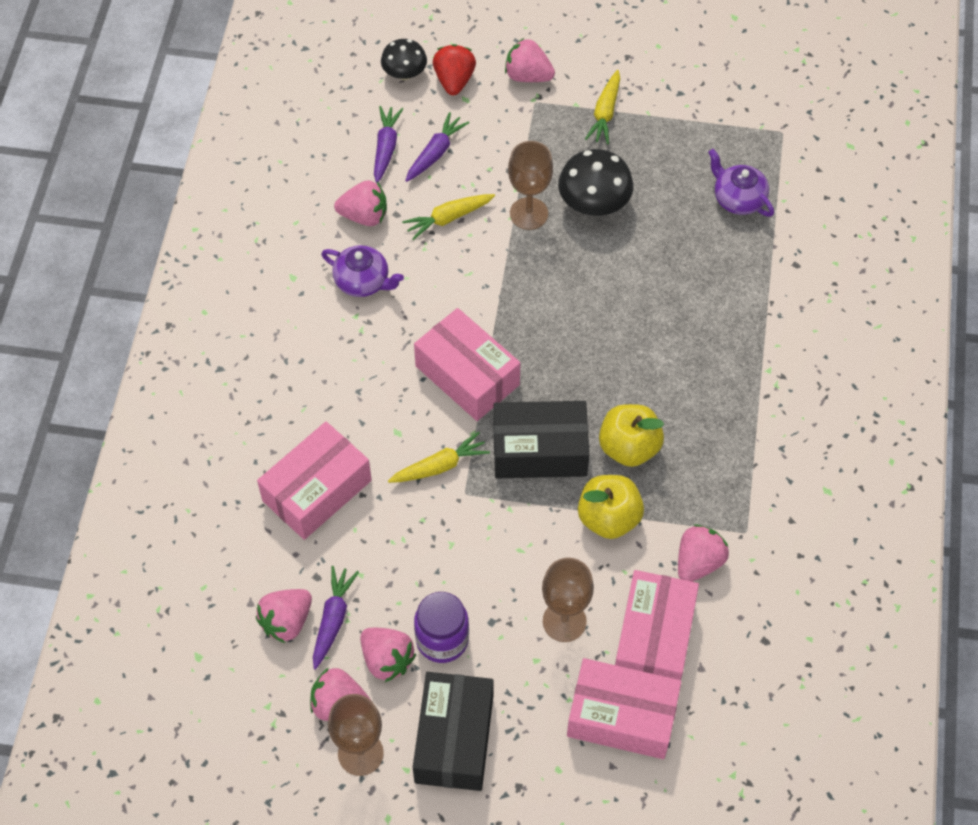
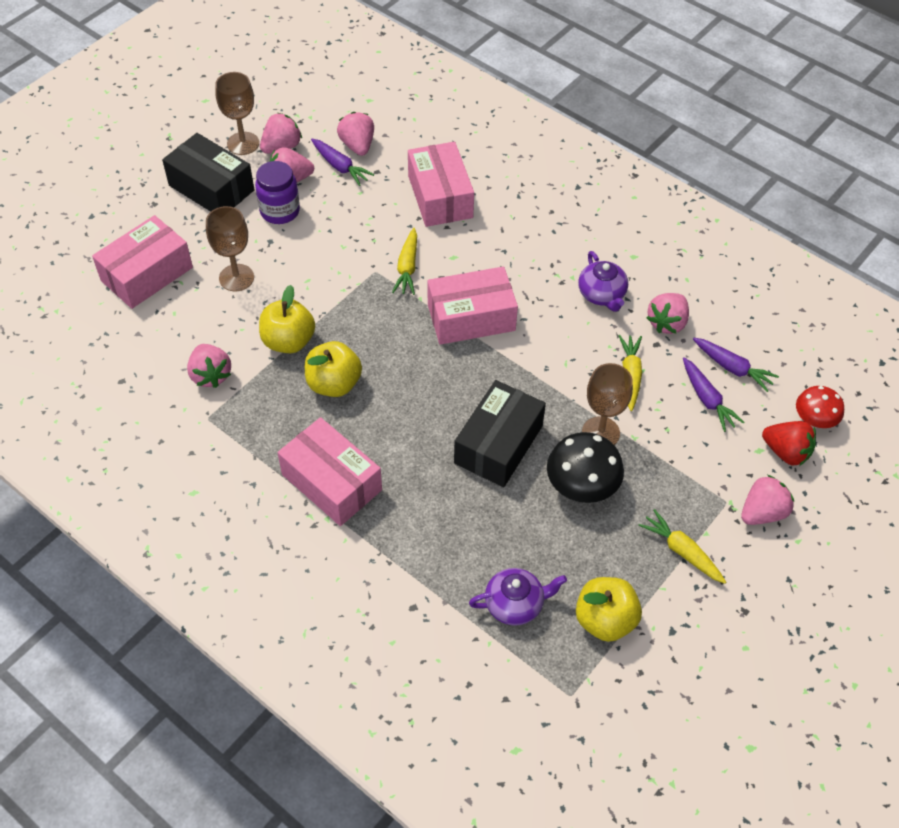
camera: 120 degrees right, 5 degrees down
purple teapot [321,245,404,297] -> purple teapot turned 75 degrees counterclockwise [578,251,628,312]
black mushroom [381,39,427,80] -> red mushroom [796,386,844,428]
black box [493,401,589,479] -> black box moved to [454,380,546,487]
pink box [615,570,699,680] -> pink box moved to [277,417,382,526]
none -> yellow apple [576,577,642,642]

